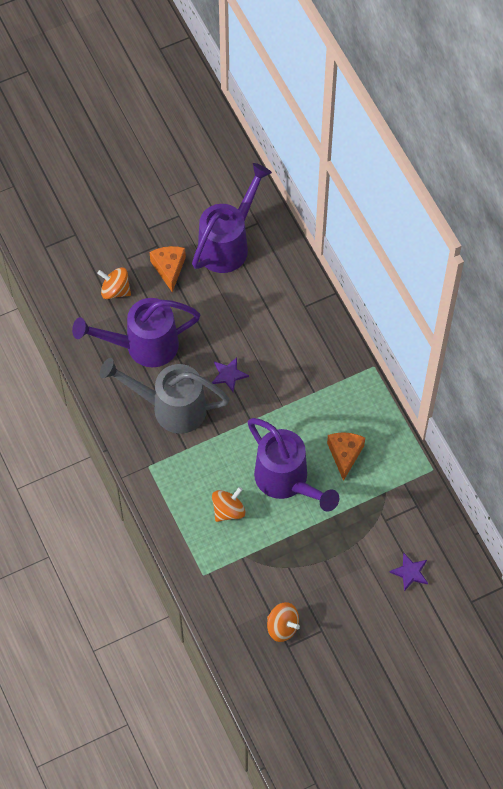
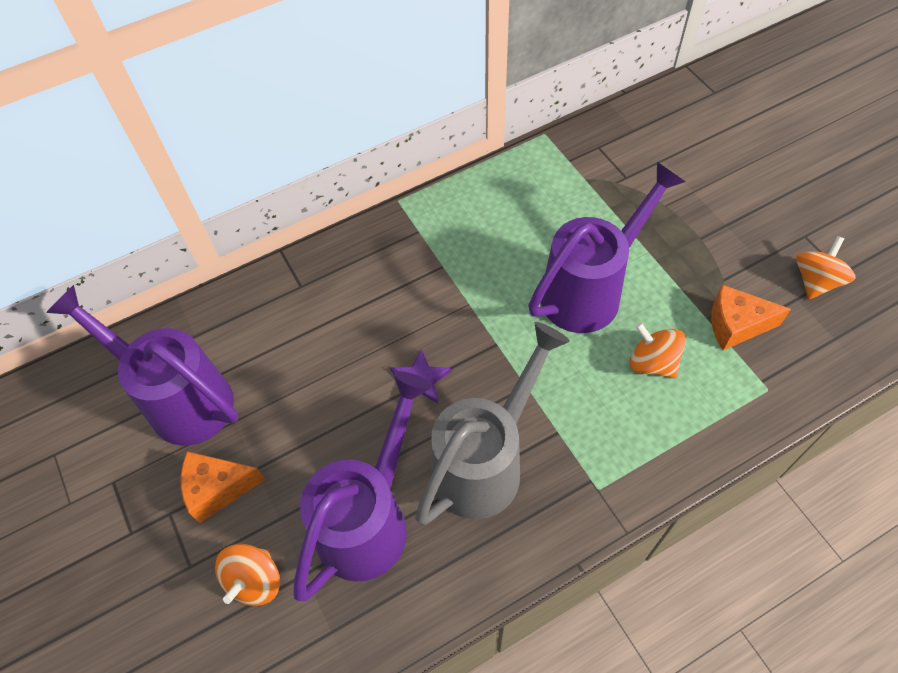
camera: 90 degrees left, 5 degrees down
purple watering can [72,298,200,367] -> purple watering can turned 135 degrees counterclockwise [293,371,432,601]
grey watering can [100,358,230,434] -> grey watering can turned 150 degrees counterclockwise [415,322,570,525]
orange cheese [327,432,365,481] -> orange cheese moved to [711,285,791,350]
purple star [389,553,428,591] -> none

